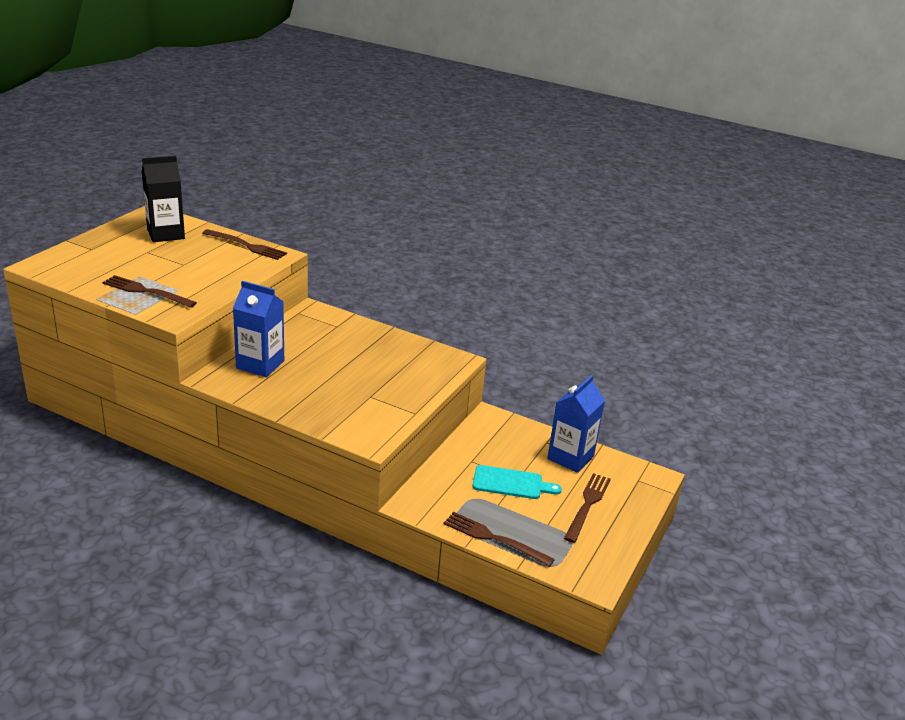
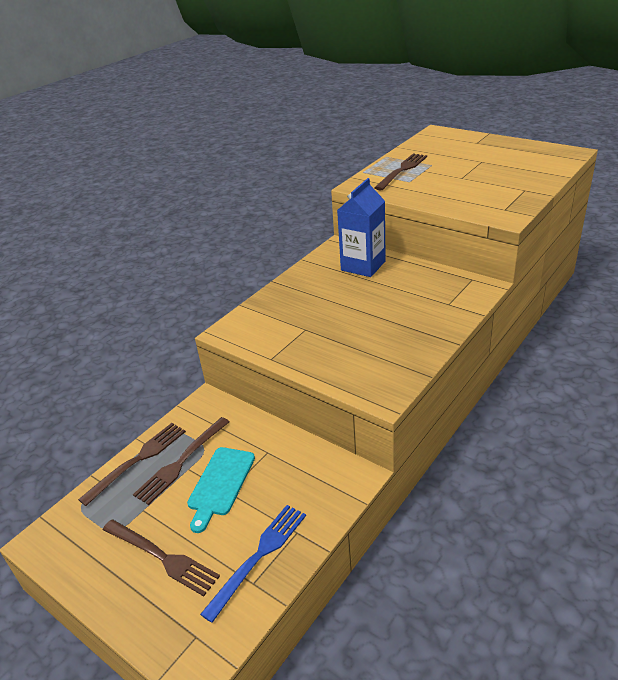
camera: 105 degrees right, 5 degrees up
black carton [142,156,185,242] -> none
brown fork [202,229,287,260] -> brown fork moved to [133,417,230,505]
blue carton [547,375,605,473] -> blue fork [200,505,306,623]

